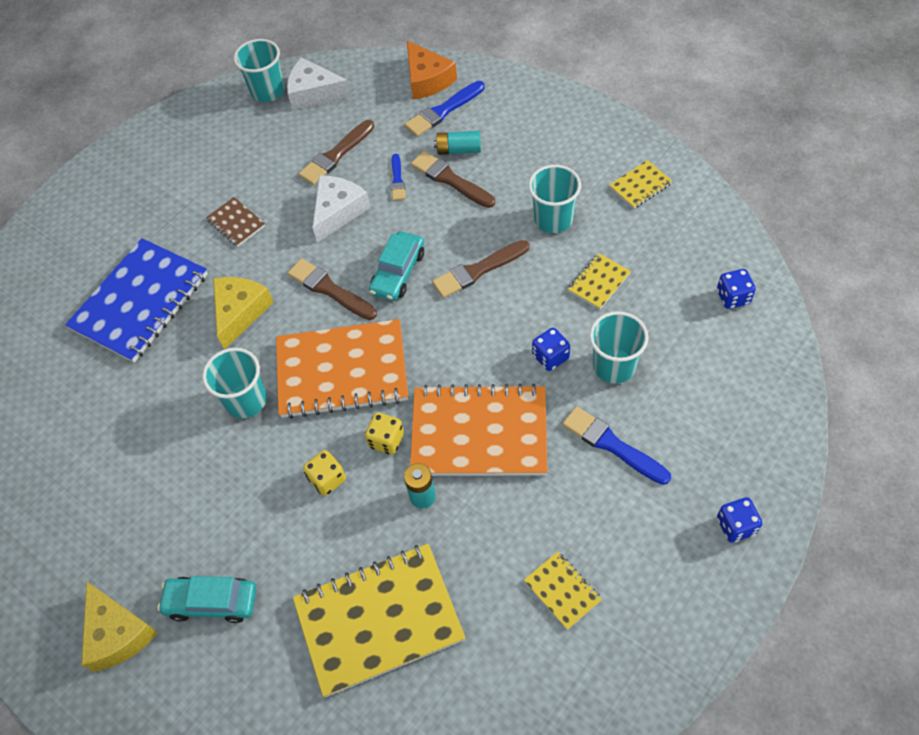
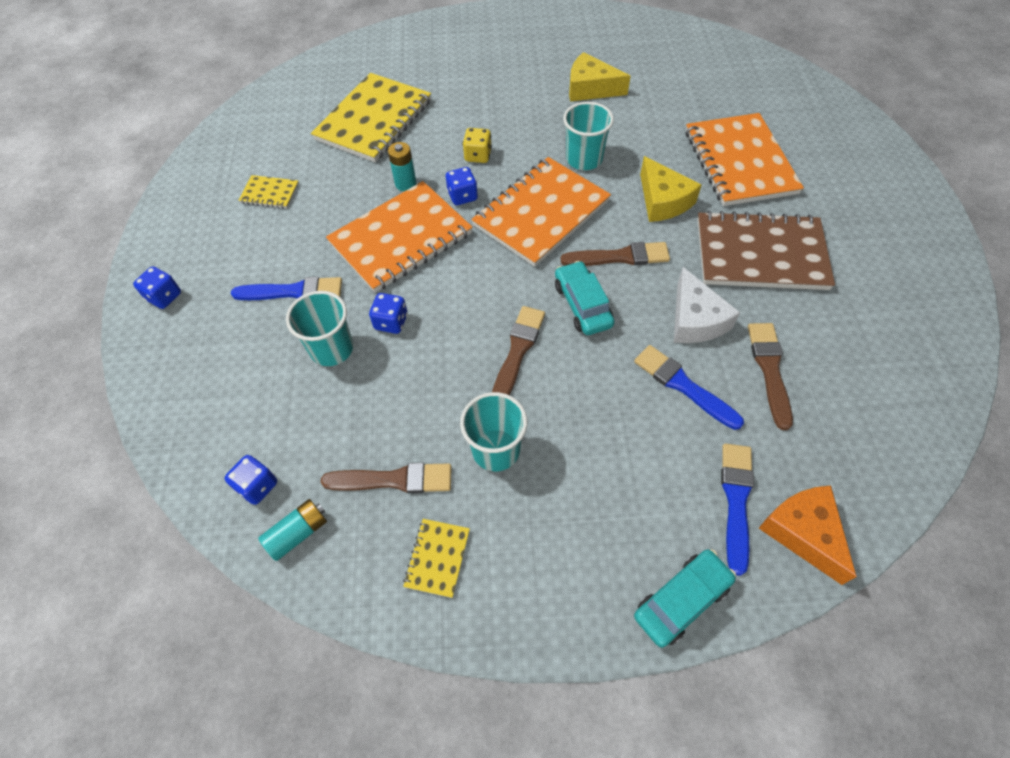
camera: 135 degrees right, 0 degrees up
blue notebook [65,238,208,363] -> orange notebook [686,113,804,206]
yellow cheese [81,582,158,672] -> yellow cheese moved to [569,52,630,101]
turquoise car [157,576,256,623] -> turquoise car moved to [634,549,736,648]
brown notebook [206,197,265,247] -> brown notebook [697,211,835,290], size x2.25
turquoise cup [234,39,285,102] -> none
white cheese [287,57,351,110] -> none
yellow dice [365,412,404,455] -> blue dice [446,167,478,205]
blue brush [391,154,406,201] -> blue brush [634,345,744,430], size x1.65
orange cheese [407,41,457,100] -> orange cheese turned 45 degrees clockwise [759,485,857,585]
brown brush [411,151,495,208] -> brown brush moved to [320,463,452,493]
turquoise battery [434,131,481,155] -> turquoise battery moved to [258,499,327,561]
yellow notebook [568,253,631,310] -> none

